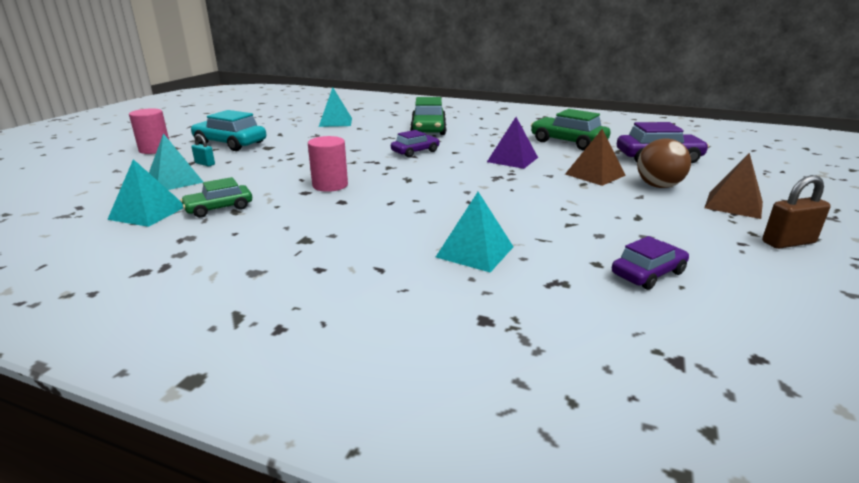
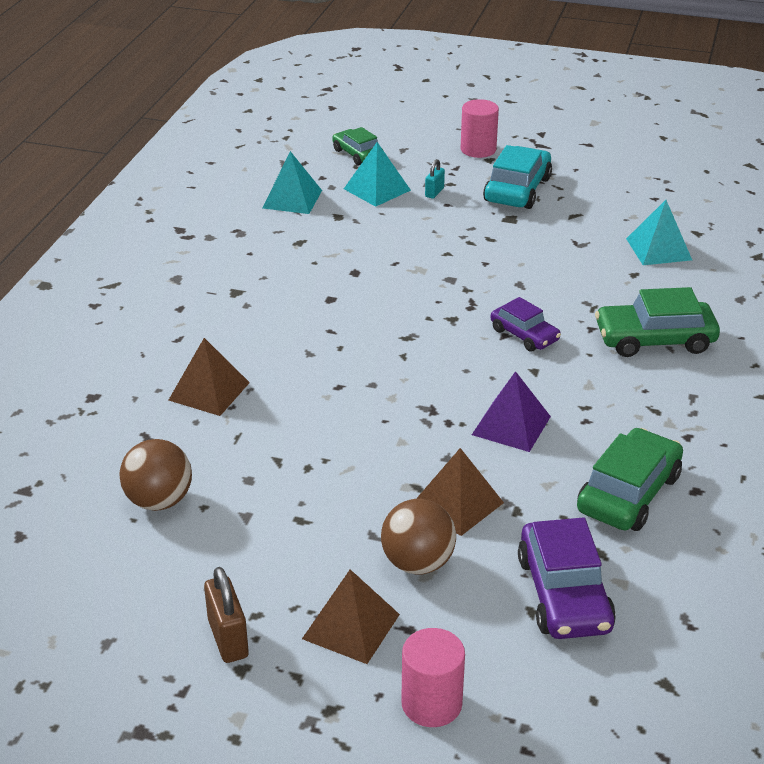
camera: 85 degrees right, 10 degrees up
green car [180,177,252,218] -> green car moved to [332,127,384,165]
pink cylinder [308,136,348,192] -> pink cylinder moved to [401,628,465,727]
turquoise pyramid [436,192,513,272] -> brown pyramid [169,338,250,416]
purple car [612,236,689,290] -> brown ball [119,439,192,511]

